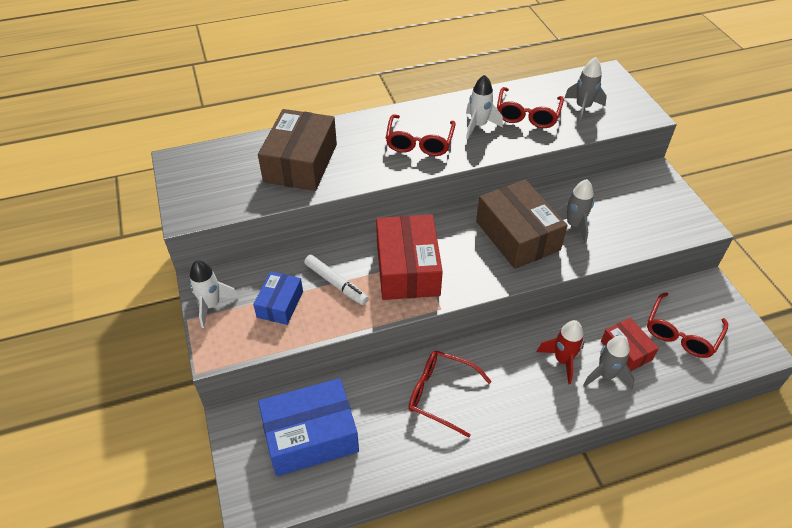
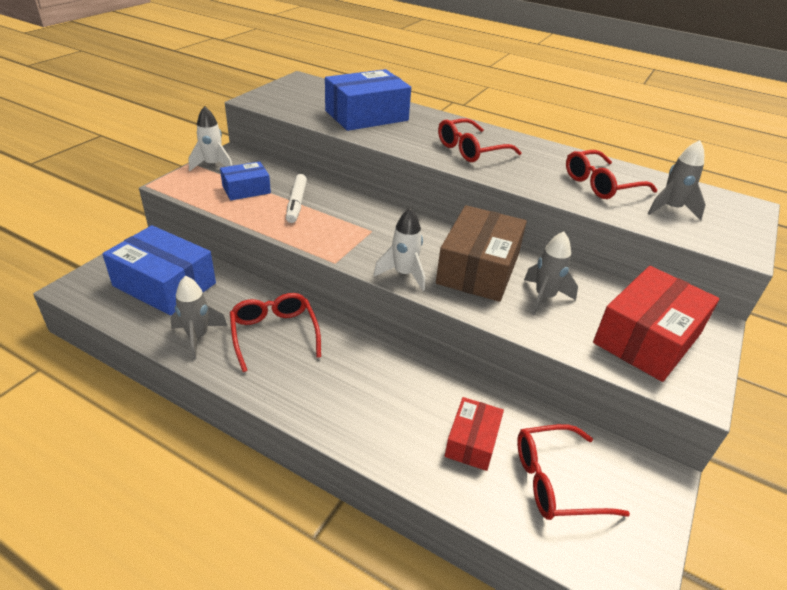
camera: 45 degrees right, 10 degrees down
brown box [258,109,337,191] -> blue box [325,69,411,131]
red box [376,214,443,300] -> red box moved to [593,266,720,382]
white rocket [466,75,503,139] -> white rocket moved to [374,208,425,291]
red rocket [537,320,585,384] -> none
grey rocket [583,336,635,390] -> grey rocket moved to [170,276,227,360]

